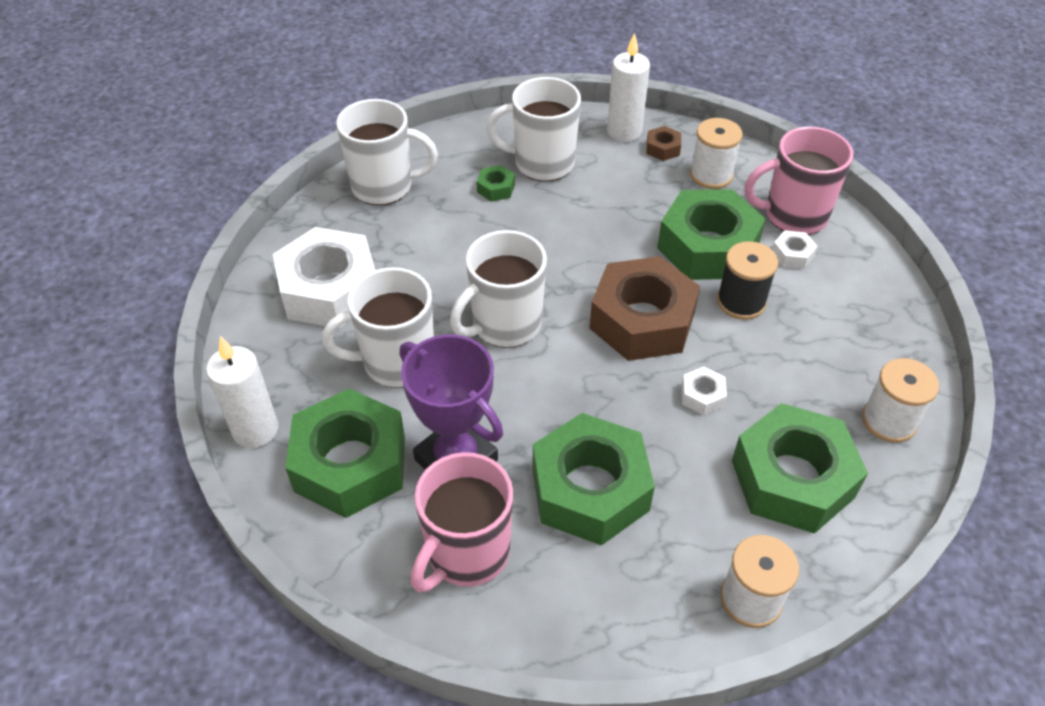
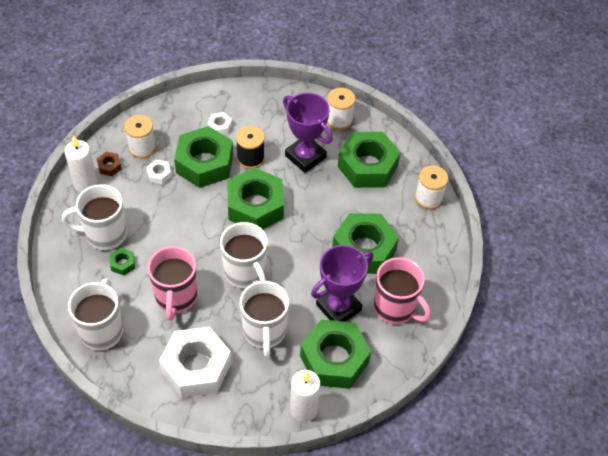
camera: 85 degrees left, 5 degrees up
white mug [486,77,581,182] -> white mug turned 75 degrees clockwise [62,184,127,250]
brown nut [590,256,700,361] -> green nut [227,167,284,229]
white nut [681,367,727,415] -> white nut moved to [146,160,172,184]
pink mug [745,127,853,235] -> pink mug moved to [148,246,197,321]
none -> purple trophy [283,93,333,173]

